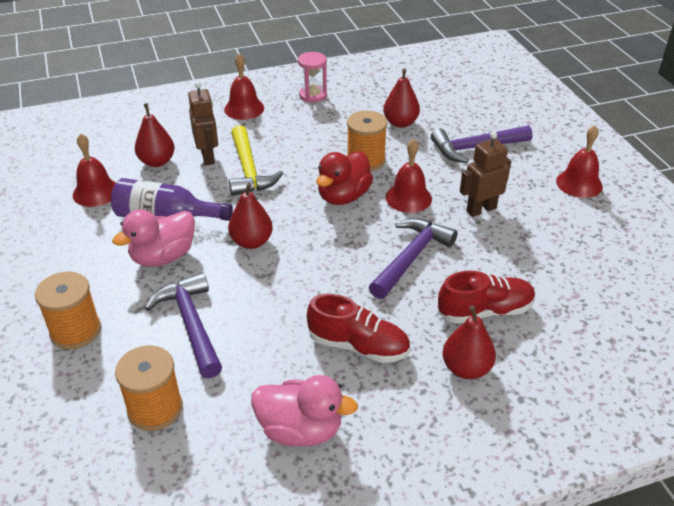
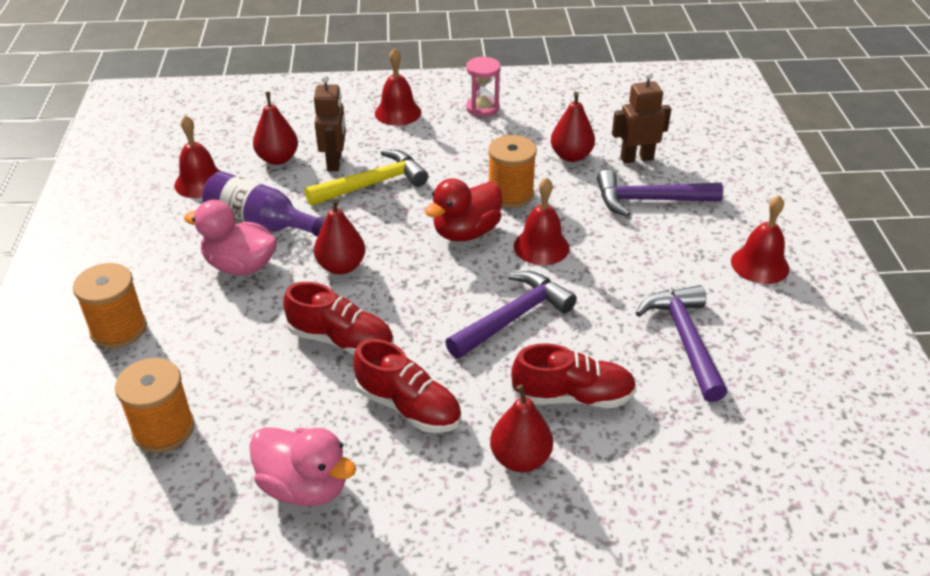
camera: 15 degrees right, 0 degrees up
pink duck [112,209,195,267] -> pink duck turned 45 degrees clockwise [184,200,277,275]
purple hammer [145,273,222,378] -> purple hammer moved to [636,285,728,402]
yellow hammer [229,125,283,196] -> yellow hammer turned 120 degrees counterclockwise [305,150,428,206]
brown robot [460,132,511,217] -> brown robot moved to [612,72,671,164]
none -> red shoe [283,282,394,355]

